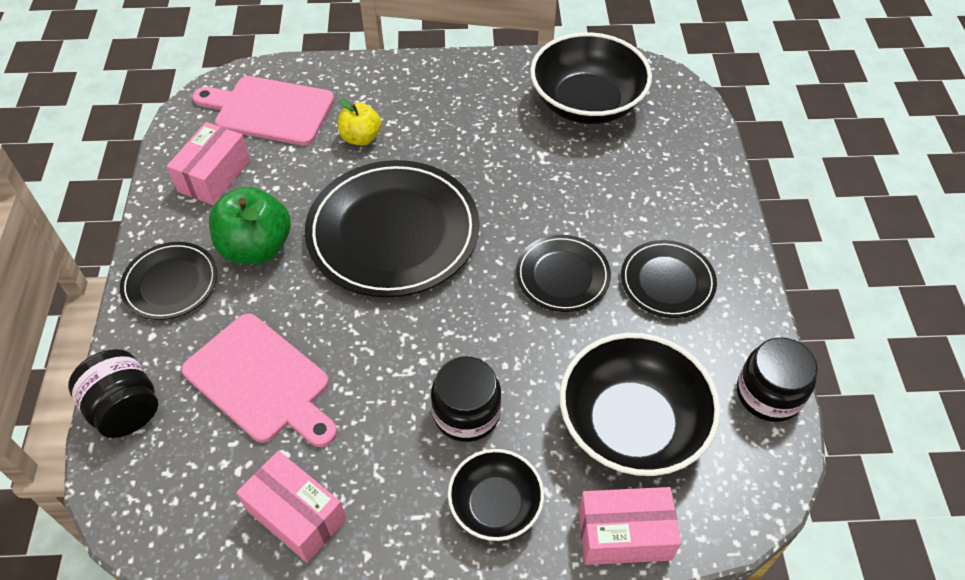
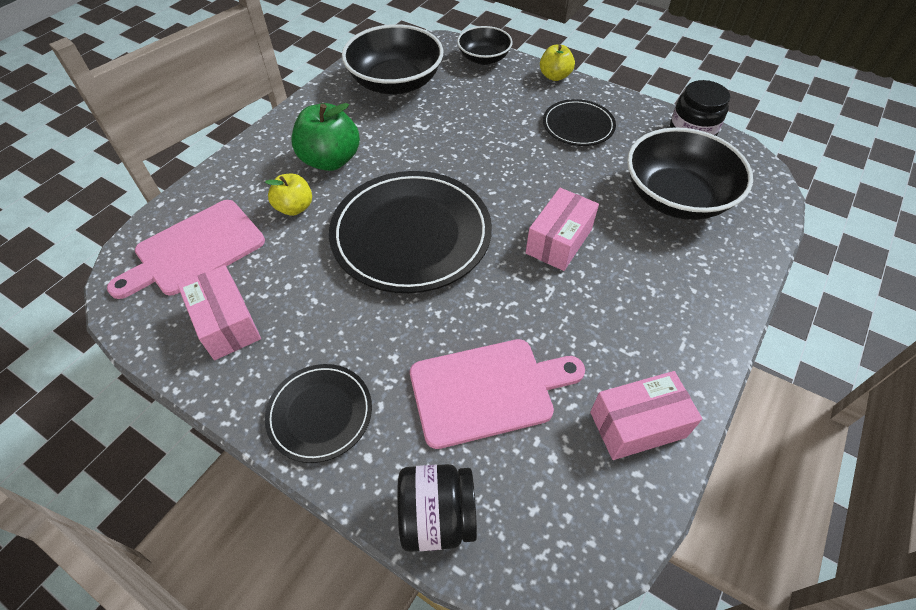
camera: 55 degrees left, 0 degrees up
green apple [209,187,291,264] -> green apple moved to [292,103,360,171]
black jar [431,356,501,442] -> none
black bowl [448,449,544,541] -> black bowl moved to [457,26,513,65]
black plate [516,235,611,312] -> none
pink box [578,487,681,565] -> pink box moved to [526,188,599,271]
none -> yellow apple [540,45,575,81]

